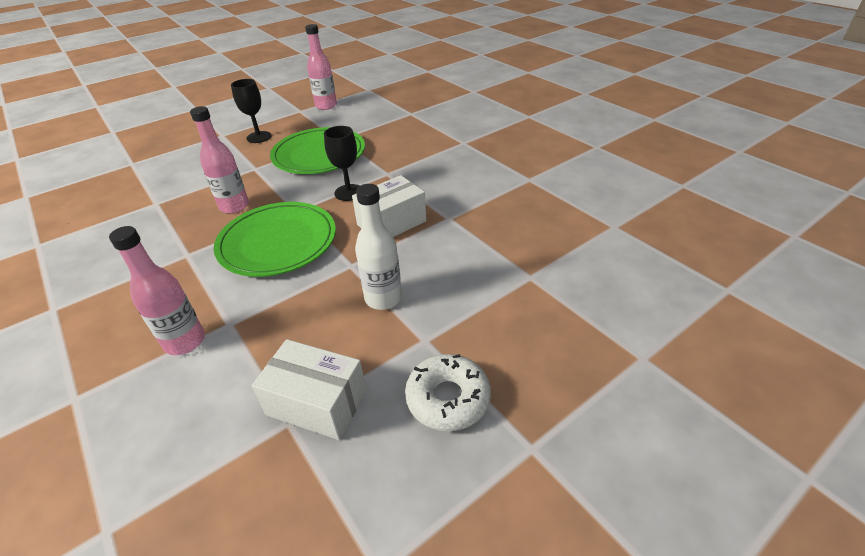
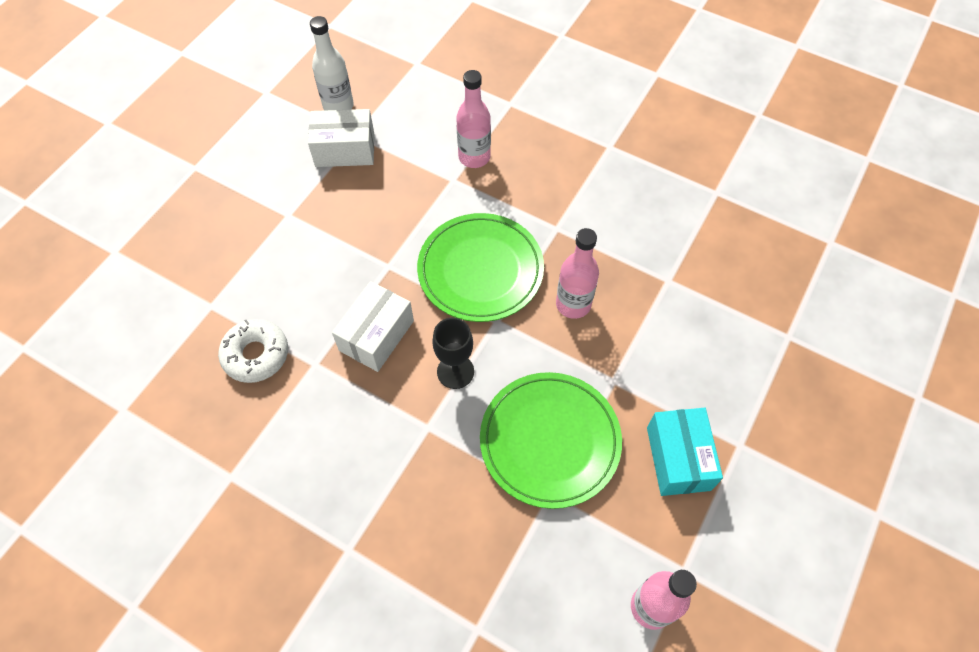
camera: 155 degrees right, 20 degrees up
black goblet [231,79,271,143] -> turquoise box [647,408,723,496]
white bottle [355,184,402,310] -> white bottle moved to [310,16,354,111]
white donut [405,354,491,431] -> white donut moved to [218,319,288,383]

